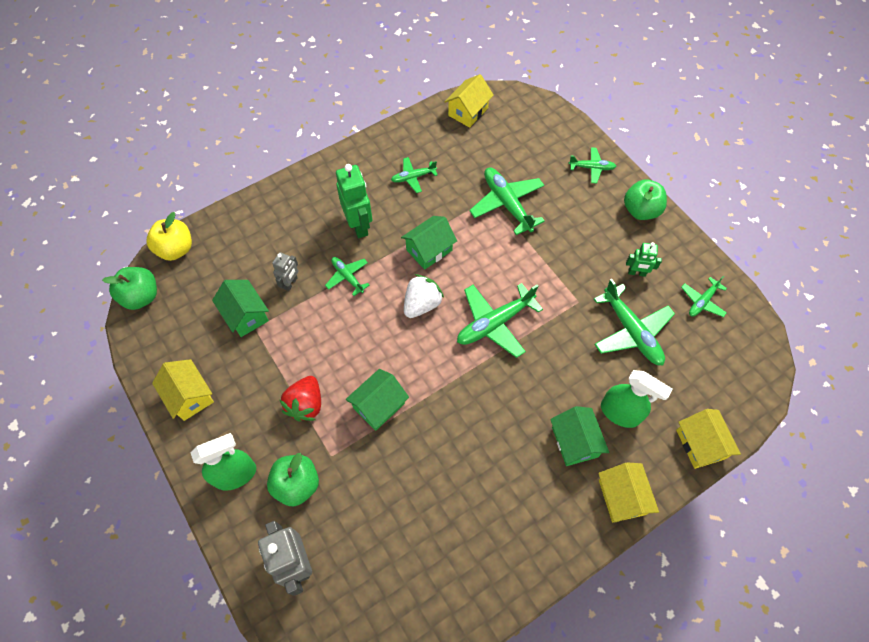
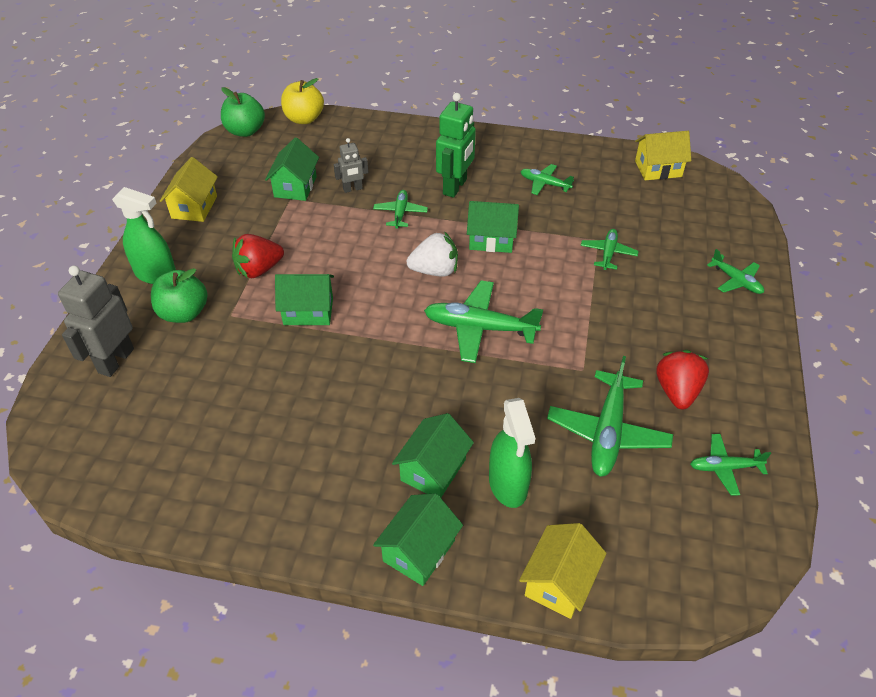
camera: 45 degrees right, 15 degrees down
green plane [469,168,545,235] -> green plane [581,229,639,270], size x0.56
yellow house [598,462,659,522] -> green house [373,493,463,586]
green apple [624,180,667,220] -> none
green robot [626,242,662,277] -> red strawberry [656,350,709,409]

